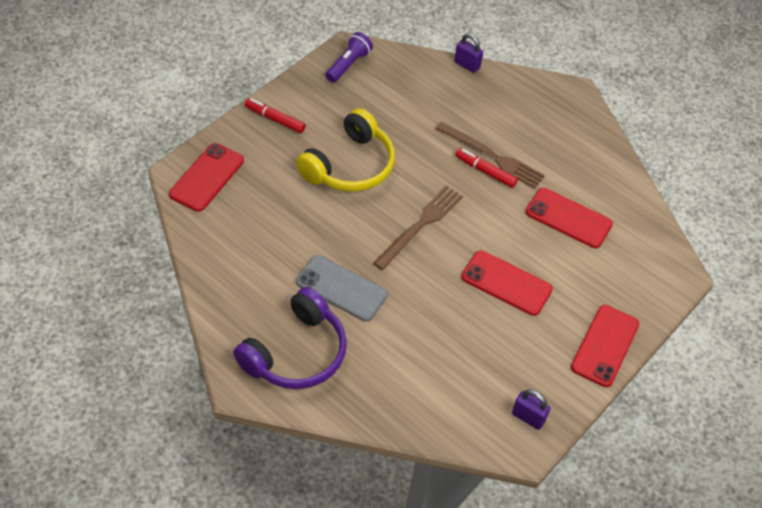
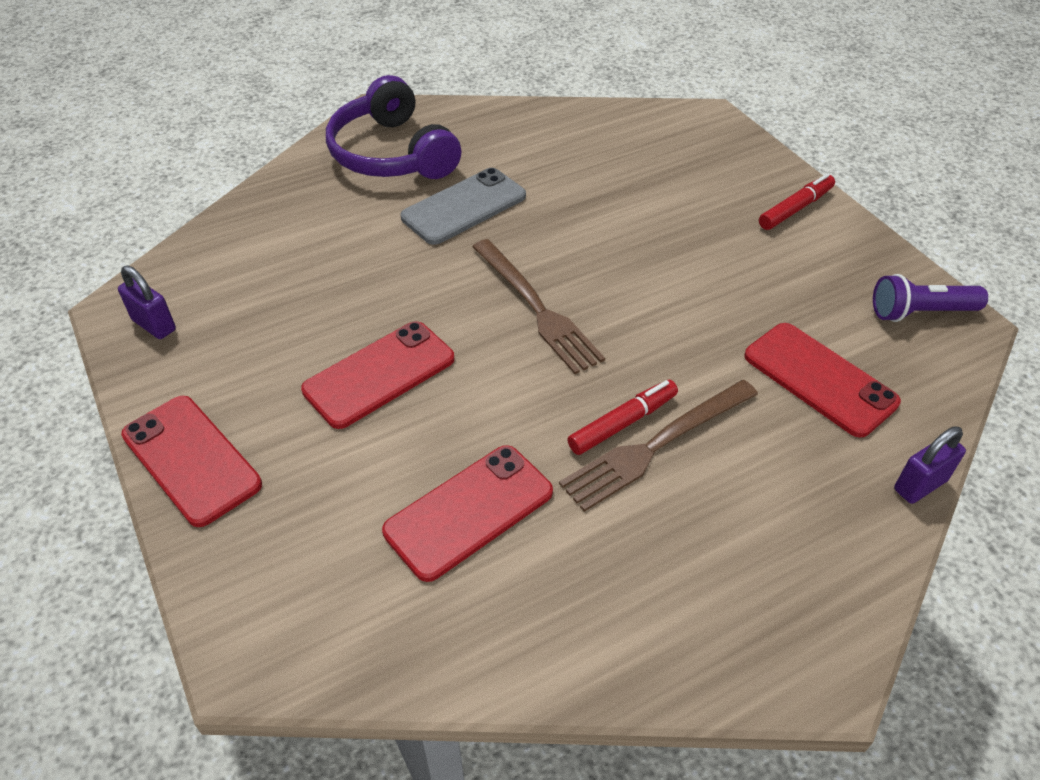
camera: 115 degrees right, 5 degrees down
red phone [169,143,244,212] -> red phone moved to [744,323,901,438]
yellow headphones [296,108,395,192] -> none
purple flashlight [326,32,373,82] -> purple flashlight turned 120 degrees clockwise [873,274,988,322]
purple padlock [512,389,550,430] -> purple padlock turned 75 degrees clockwise [118,266,176,339]

